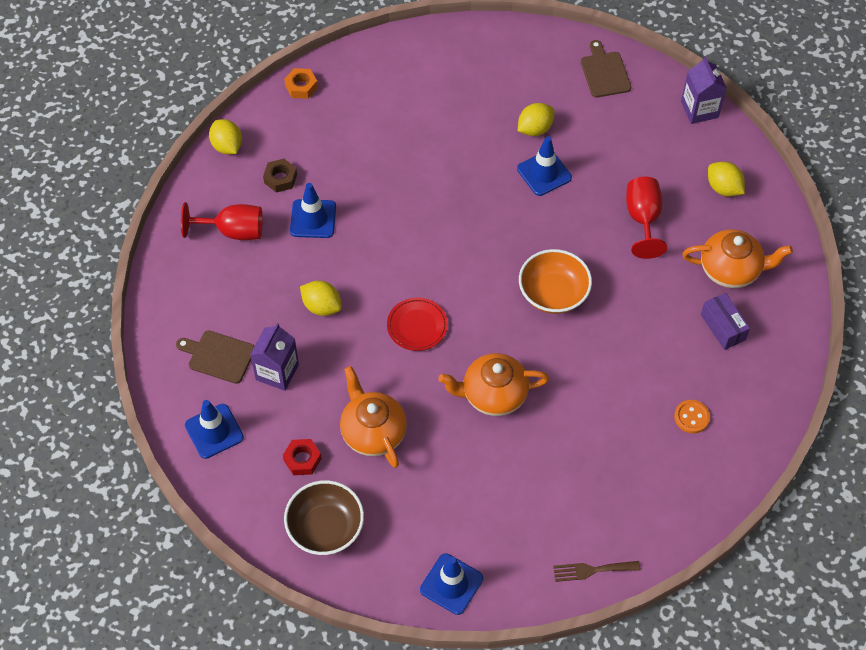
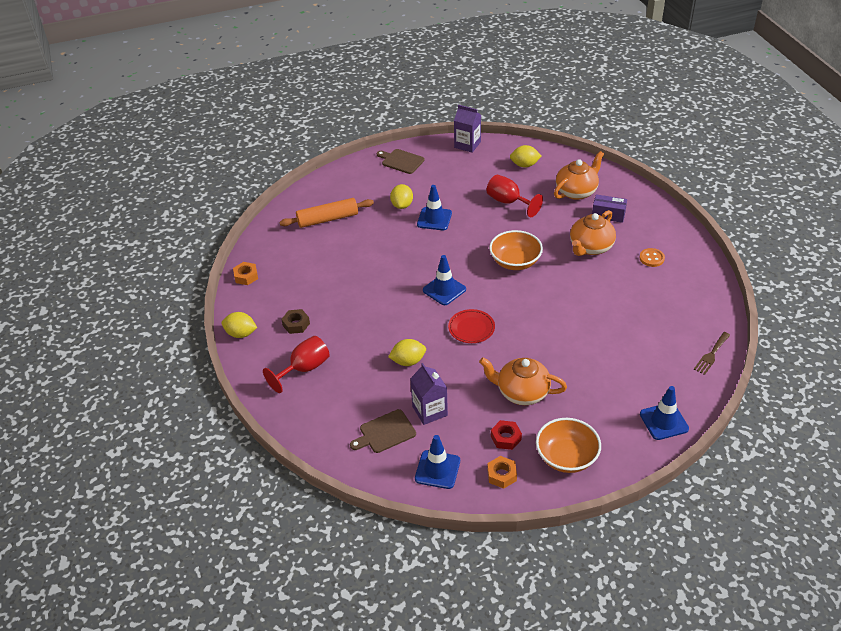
camera: 45 degrees left, 15 degrees down
brown bowl [284,480,364,555] -> orange bowl [536,418,601,473]
blue traffic cone [290,183,336,238] -> blue traffic cone moved to [423,255,466,305]
orange teapot [438,353,549,416] -> orange teapot moved to [570,210,616,256]
none -> orange rolling pin [280,198,374,228]
none -> orange nut [487,456,517,489]

